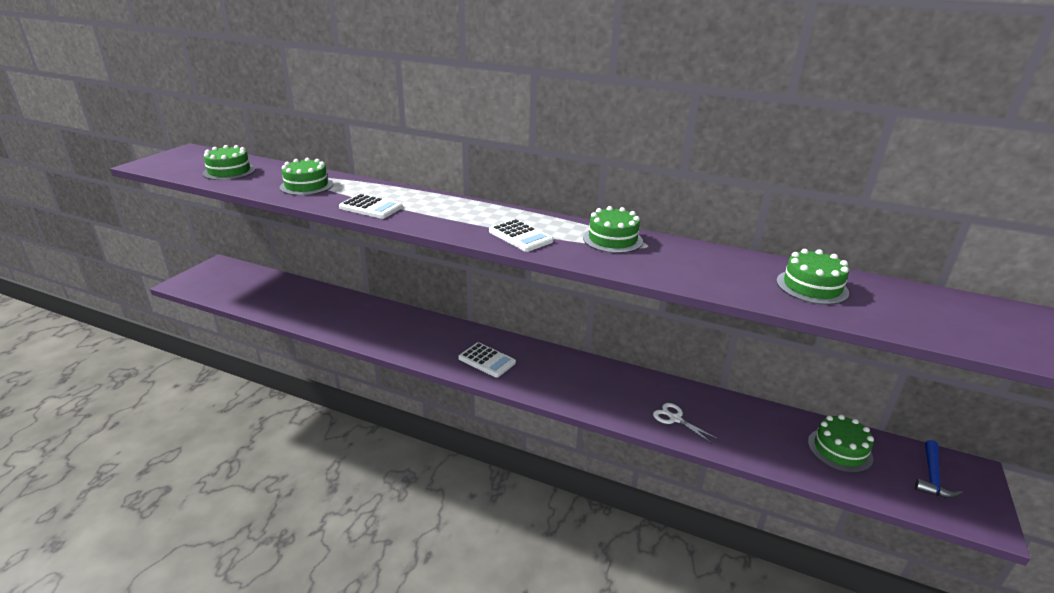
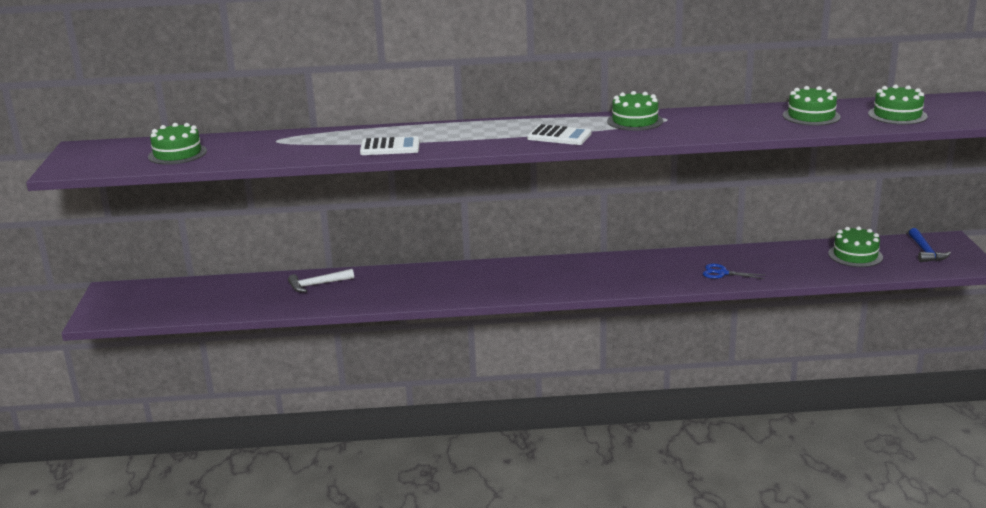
camera: 25 degrees left, 5 degrees down
green cake [280,158,333,195] -> green cake moved to [868,85,928,125]
white calculator [458,342,516,378] -> none
white scissors [653,403,718,444] -> blue scissors [703,264,765,279]
none -> white hammer [288,269,354,292]

